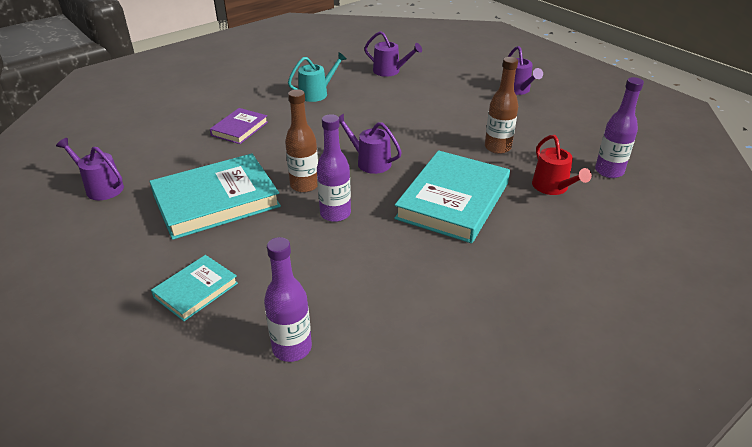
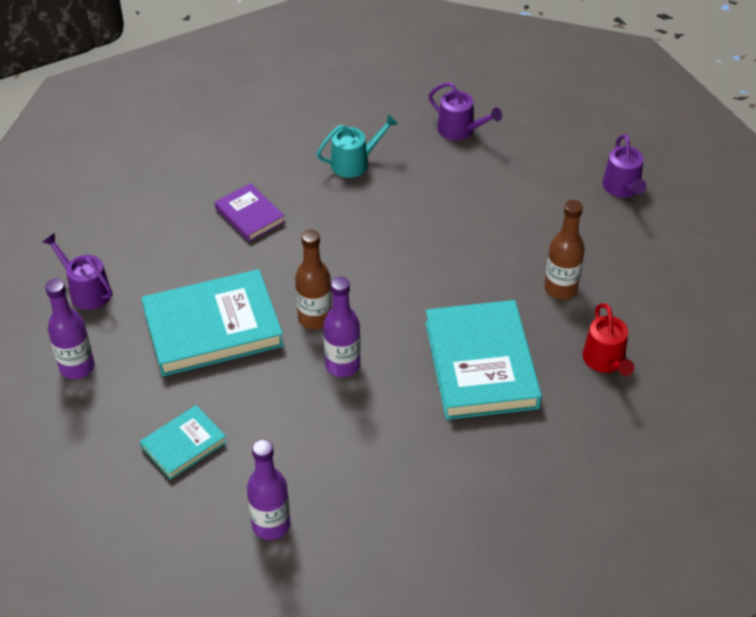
camera: 10 degrees right, 10 degrees up
purple book [210,108,268,144] -> purple book turned 75 degrees counterclockwise [215,183,285,242]
purple watering can [339,114,402,174] -> none
turquoise book [394,150,510,243] -> turquoise book turned 45 degrees counterclockwise [425,300,542,420]
purple bottle [595,77,644,178] -> purple bottle moved to [45,279,95,379]

